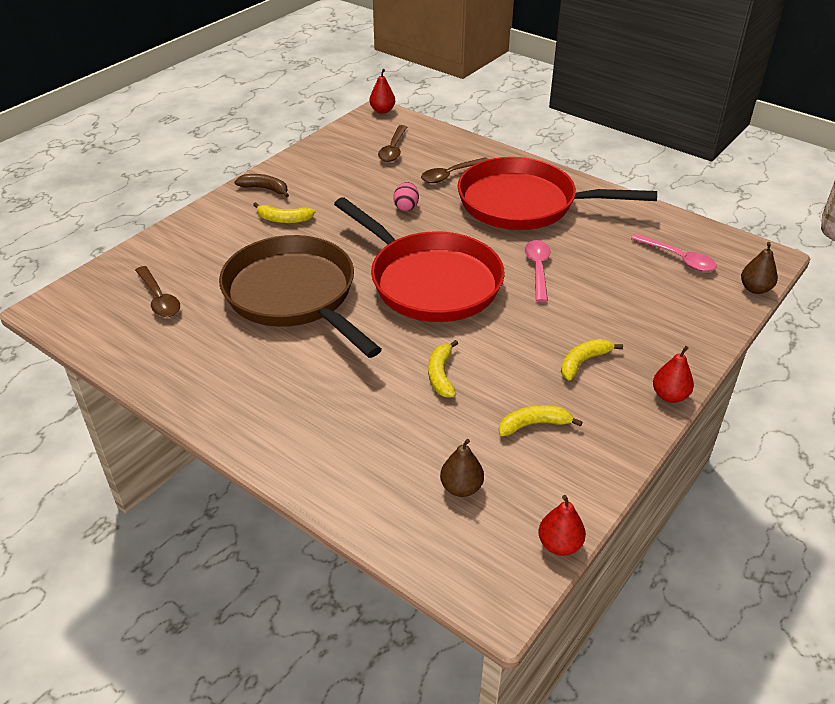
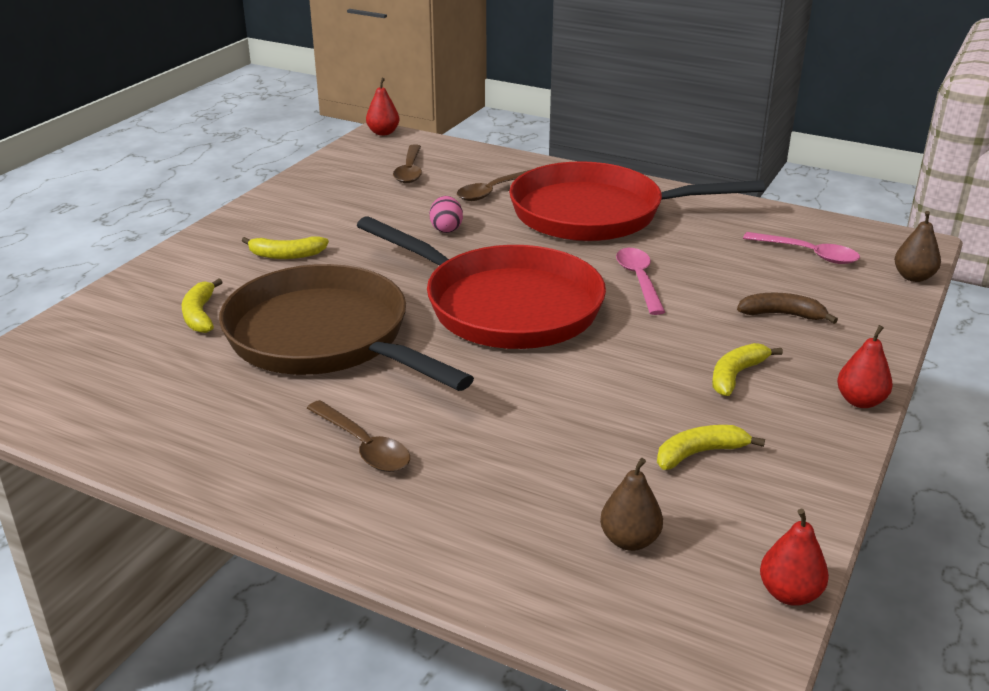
camera: 10 degrees left, 10 degrees down
brown spoon [135,266,180,317] -> brown spoon moved to [307,400,410,472]
brown banana [234,174,289,198] -> brown banana moved to [737,293,838,324]
yellow banana [428,340,458,397] -> yellow banana moved to [182,279,223,333]

